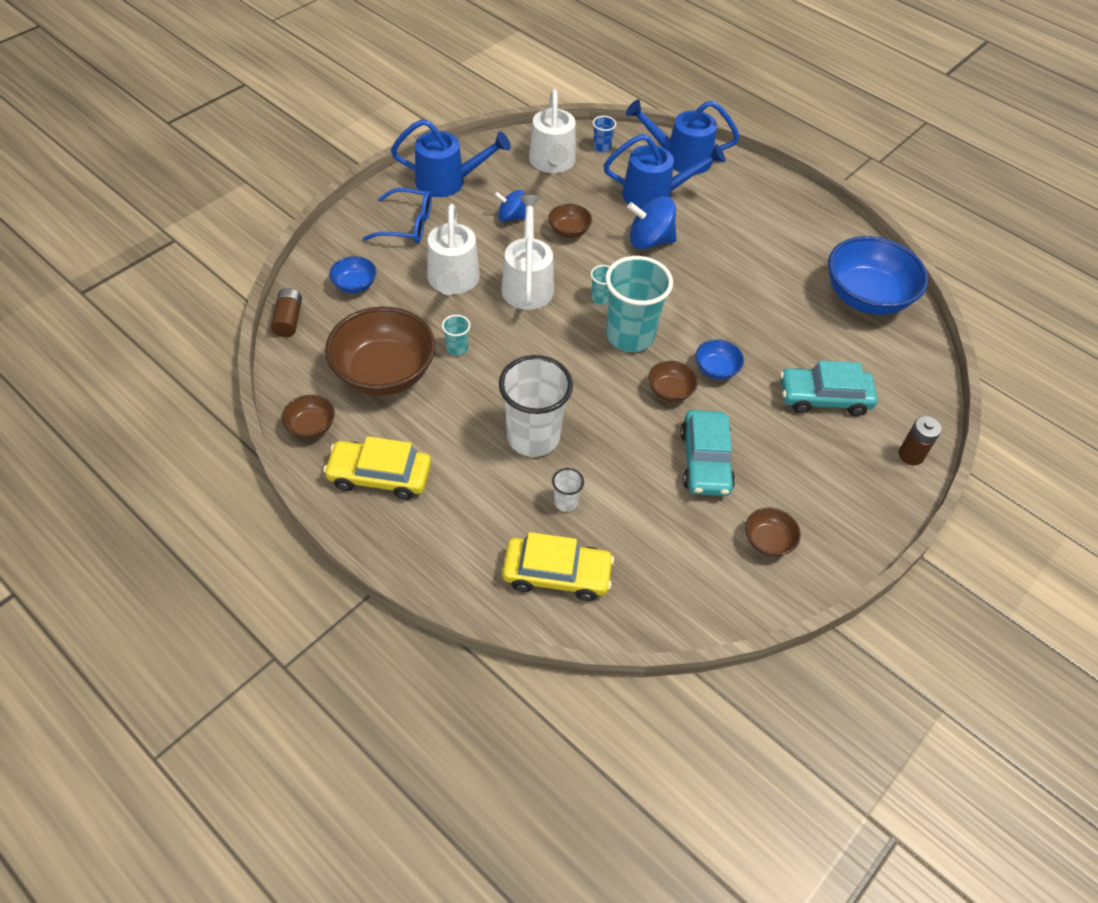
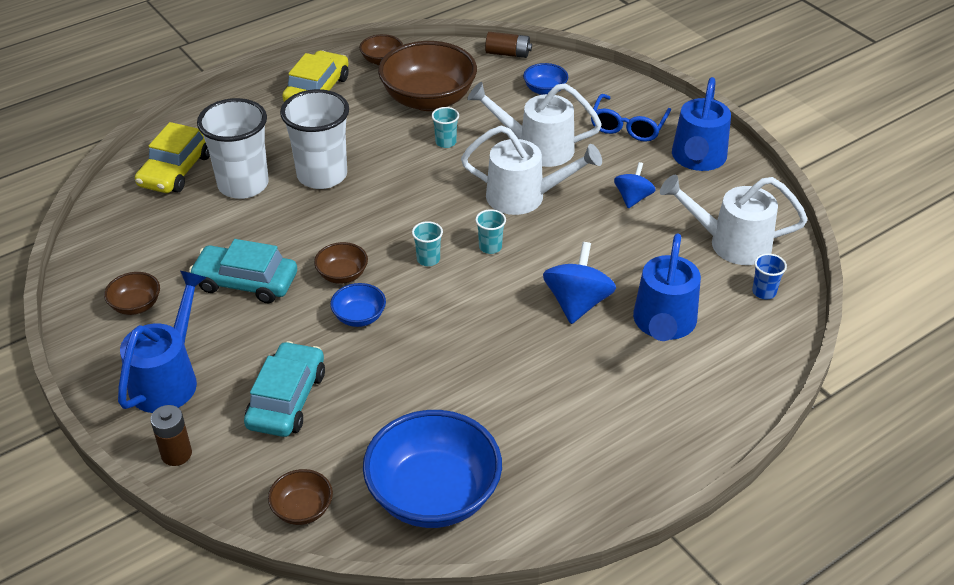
camera: 105 degrees right, 10 degrees down
brown bowl [548,204,592,238] -> brown bowl moved to [268,469,333,525]
white cup [552,468,584,512] -> white cup [197,98,269,199], size x2.33
turquoise cup [605,256,673,352] -> turquoise cup [412,221,443,266], size x0.43
blue watering can [626,99,740,175] -> blue watering can moved to [118,271,207,413]

